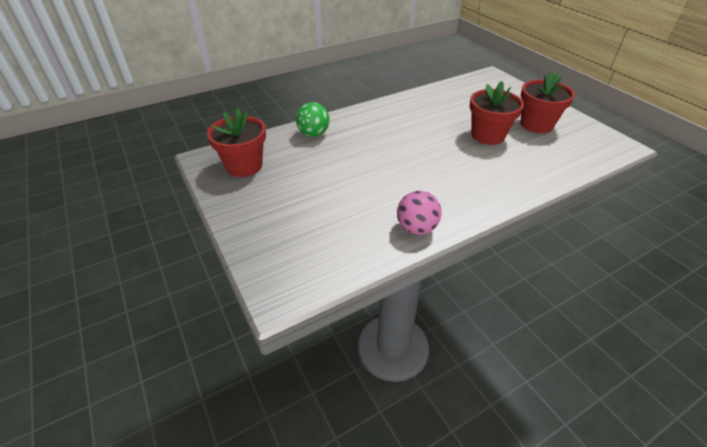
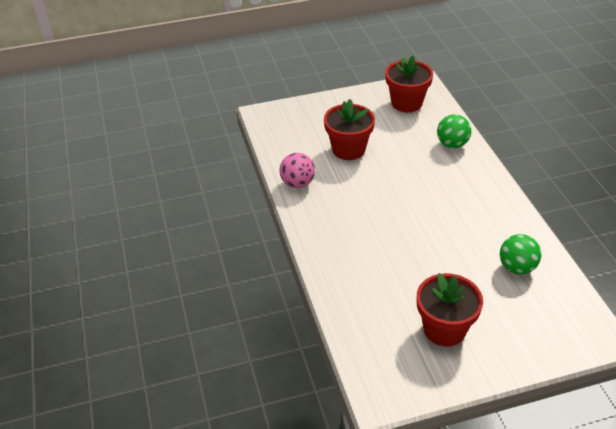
camera: 105 degrees right, 0 degrees up
red flower pot [470,81,524,145] -> red flower pot moved to [324,99,375,160]
none -> green ball [500,234,541,275]

